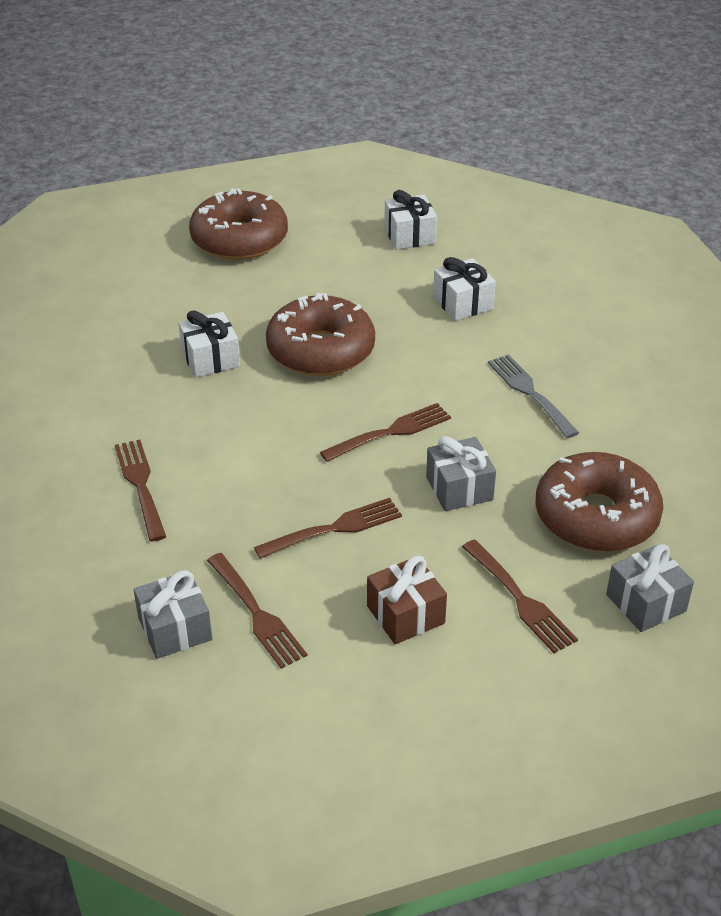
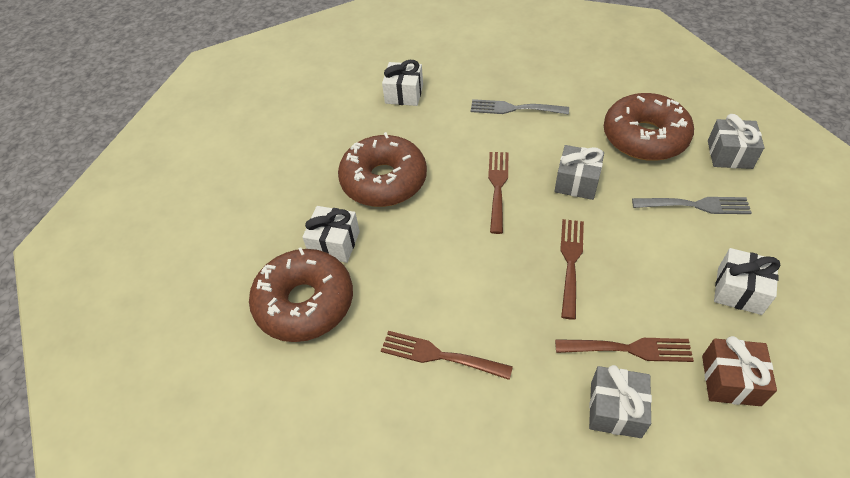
camera: 50 degrees left, 10 degrees up
brown donut [189,188,288,260] -> brown donut moved to [249,247,353,342]
brown gift [367,556,447,644] -> brown gift moved to [702,336,777,406]
white gift [384,190,437,250] -> white gift moved to [714,248,780,315]
brown fork [462,540,578,653] -> grey fork [632,197,752,214]

